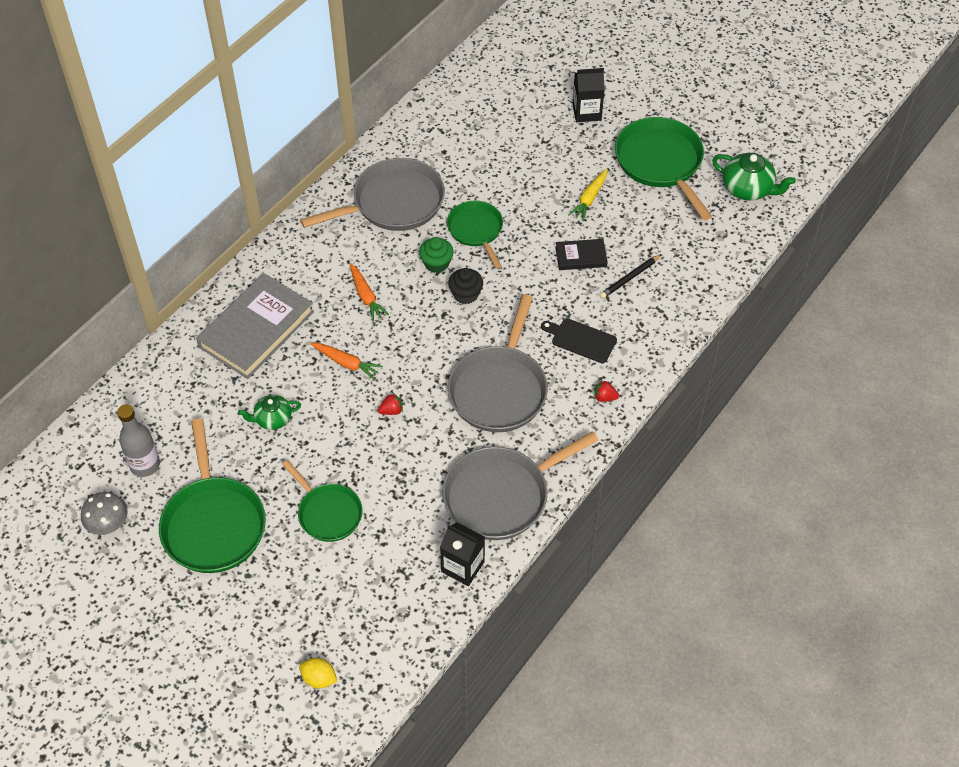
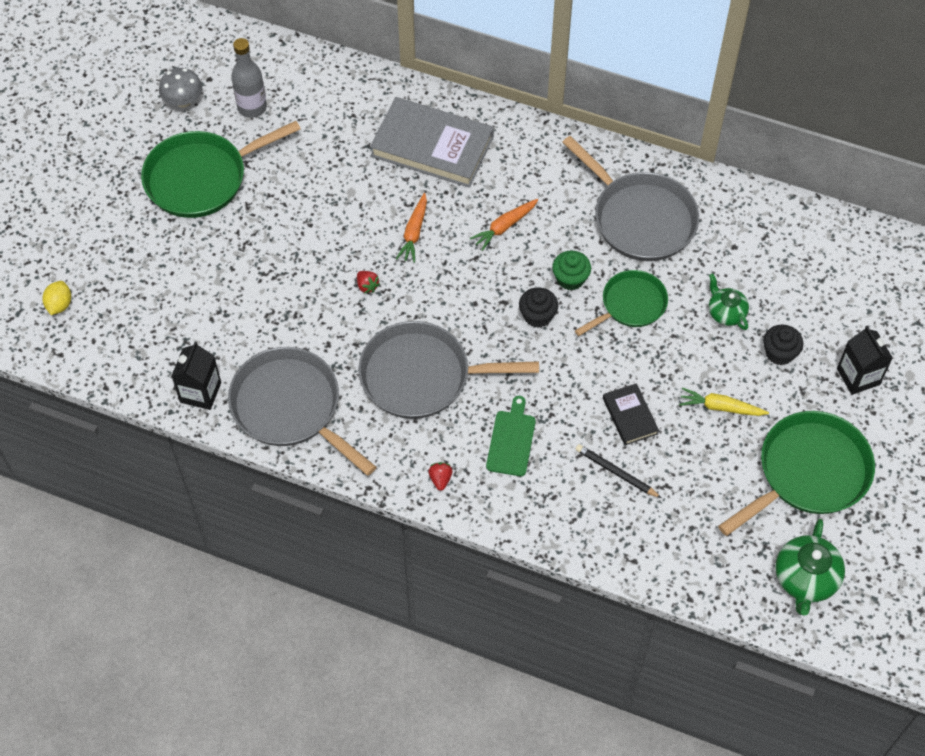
camera: 75 degrees right, 5 degrees up
green teapot [238,395,301,430] -> green teapot moved to [709,273,749,330]
green pan [282,460,363,542] -> none
black cutting board [541,318,617,363] -> green cutting board [486,396,536,476]
none -> black cupcake [763,325,803,365]

